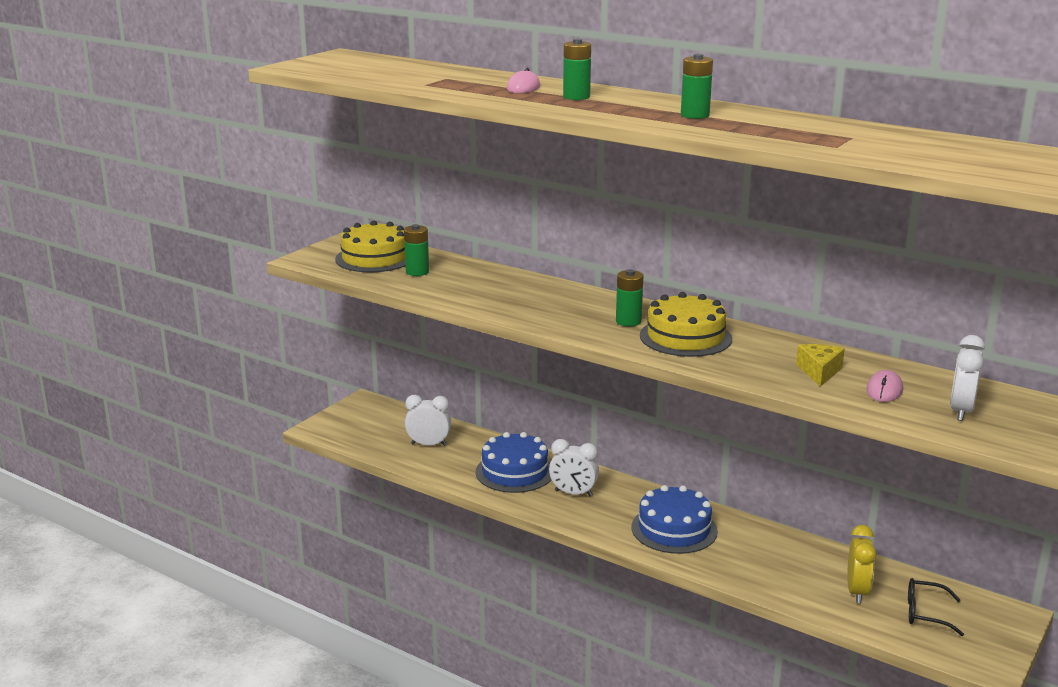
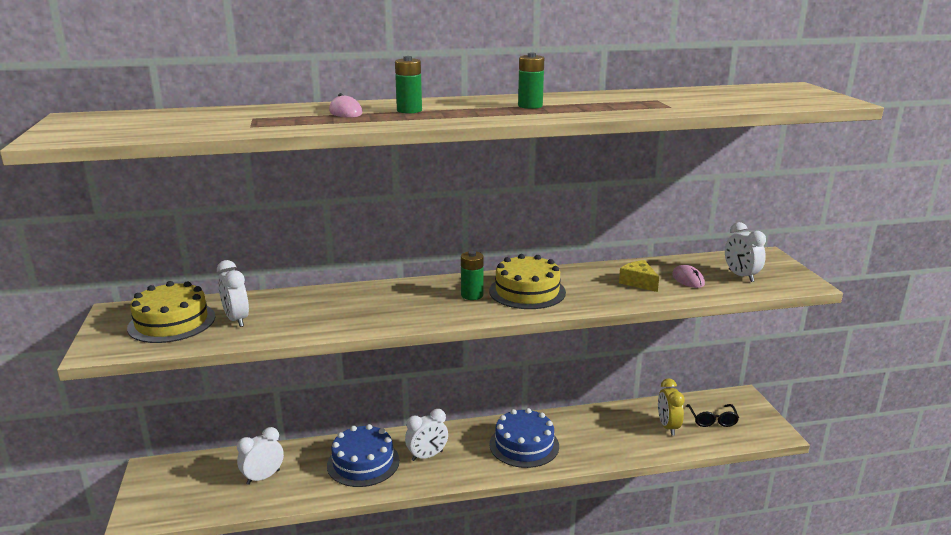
camera: 45 degrees left, 0 degrees up
green battery [404,224,429,276] -> white clock [217,260,249,327]
yellow clock [847,525,876,603] -> yellow clock turned 150 degrees counterclockwise [658,378,685,436]
black glasses [908,578,964,636] -> black glasses turned 60 degrees counterclockwise [686,404,739,427]

